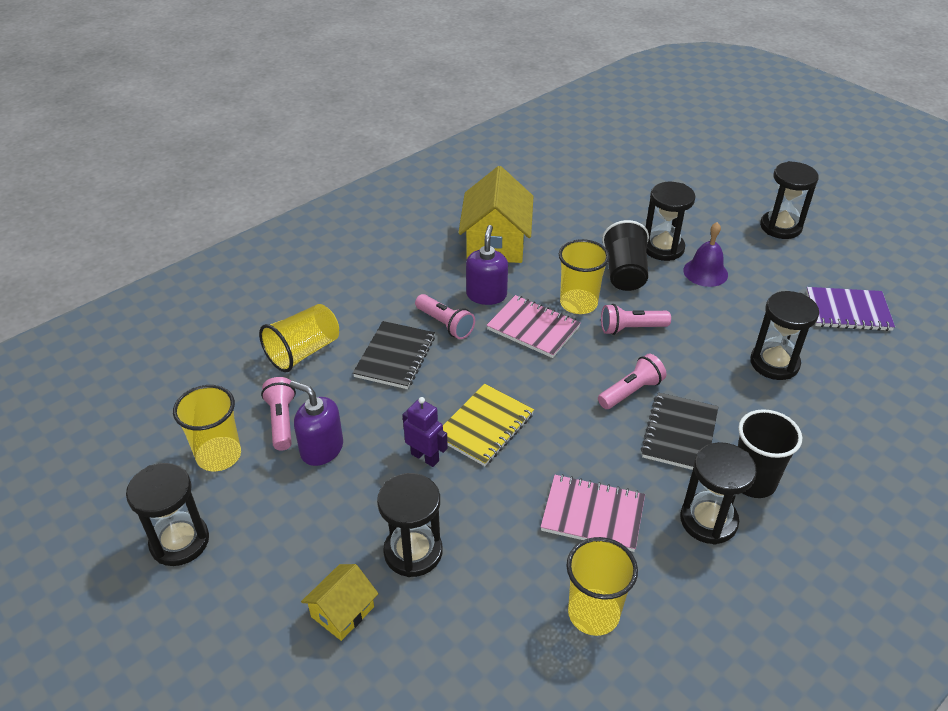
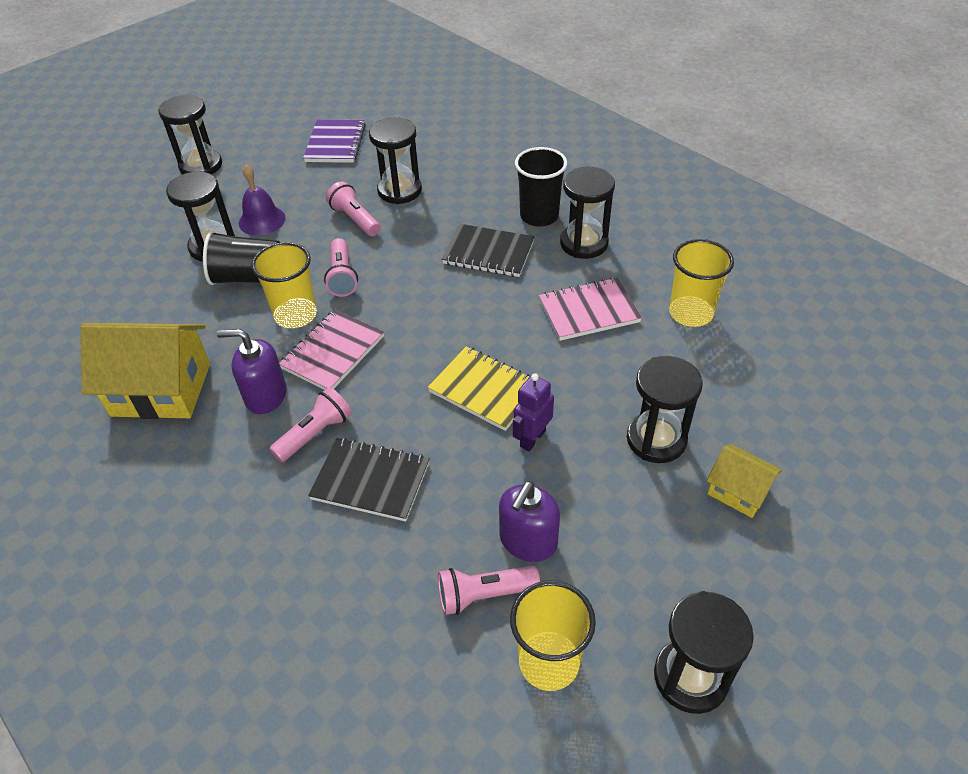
camera: 90 degrees left, 5 degrees up
yellow cup [259,304,339,372] -> none
pink notebook [540,474,645,552] -> pink notebook turned 60 degrees clockwise [539,277,642,341]
pink flashlight [598,353,666,409] -> pink flashlight moved to [326,181,381,236]

